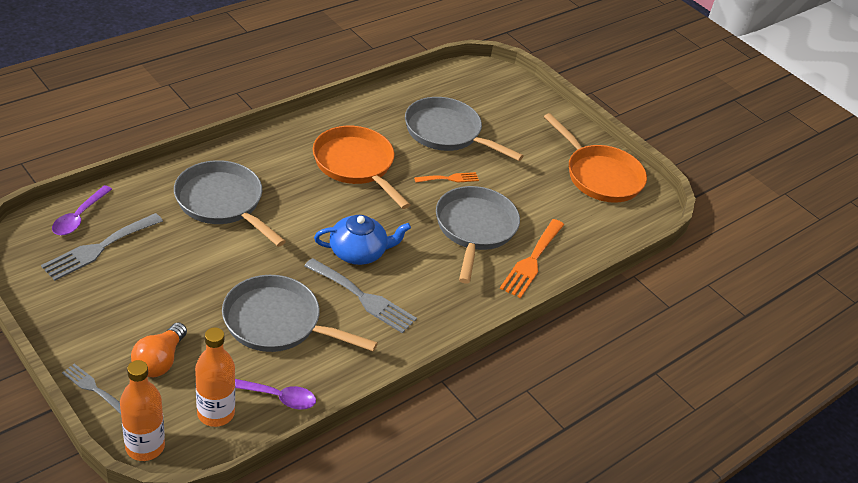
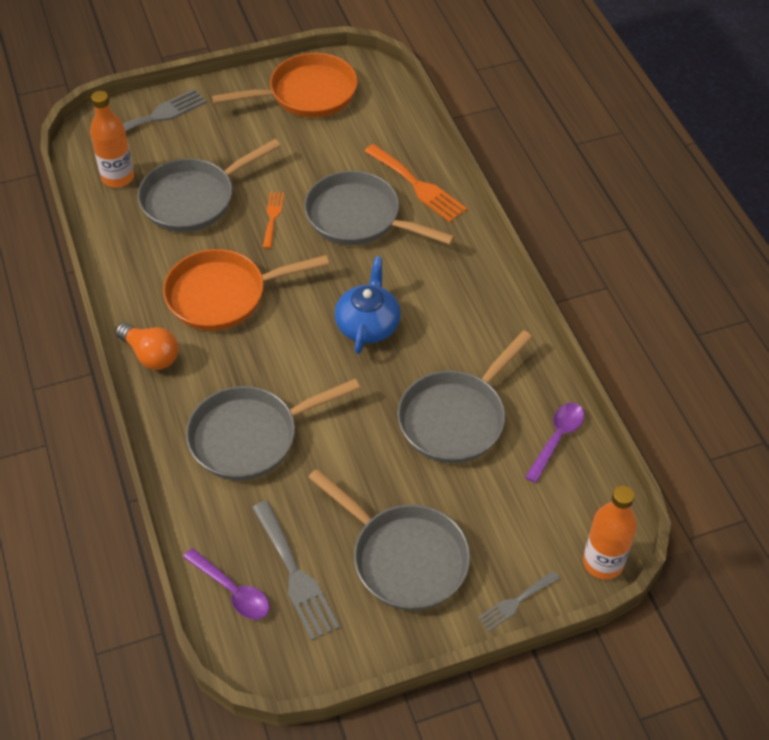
camera: 65 degrees left, 10 degrees up
orange light bulb [131,322,187,377] -> orange light bulb moved to [115,323,178,370]
orange bottle [195,327,235,427] -> orange bottle moved to [90,91,134,188]
grey fork [304,258,417,334] -> grey fork moved to [90,89,207,144]
none -> grey pan [308,469,470,611]

